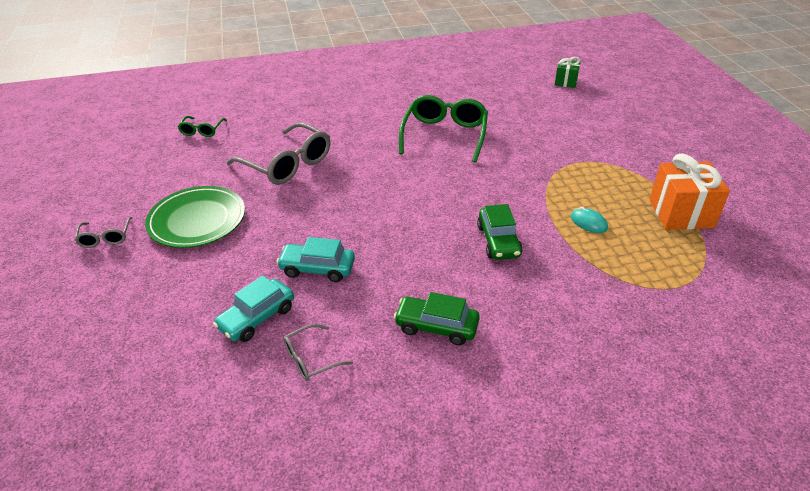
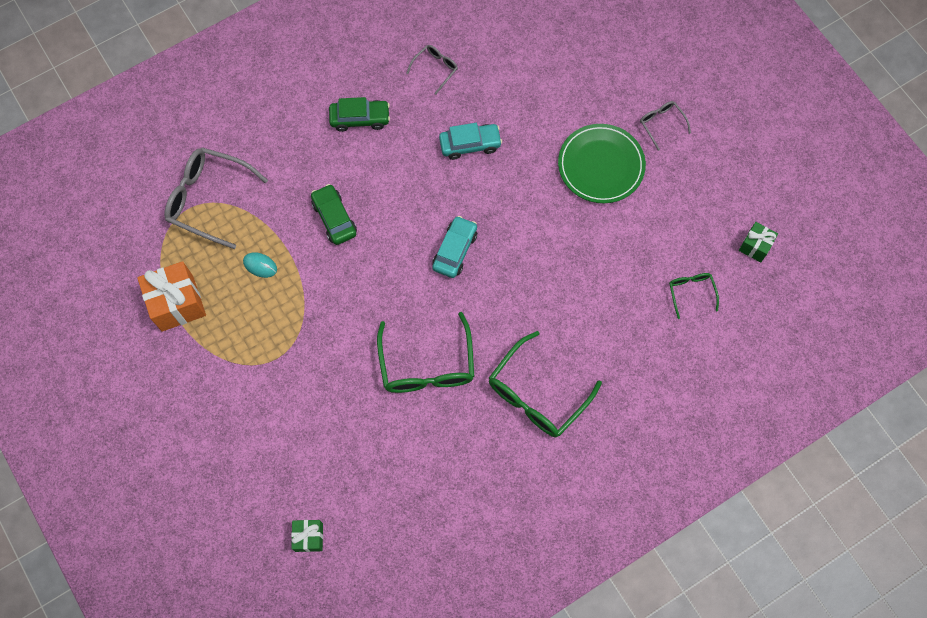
camera: 160 degrees right, 30 degrees up
turquoise car [213,275,294,342] -> turquoise car moved to [432,216,477,278]
grey glasses [227,122,330,185] -> grey glasses moved to [165,147,268,249]
none -> green glasses [489,331,602,437]
none -> green gift [739,222,778,262]

